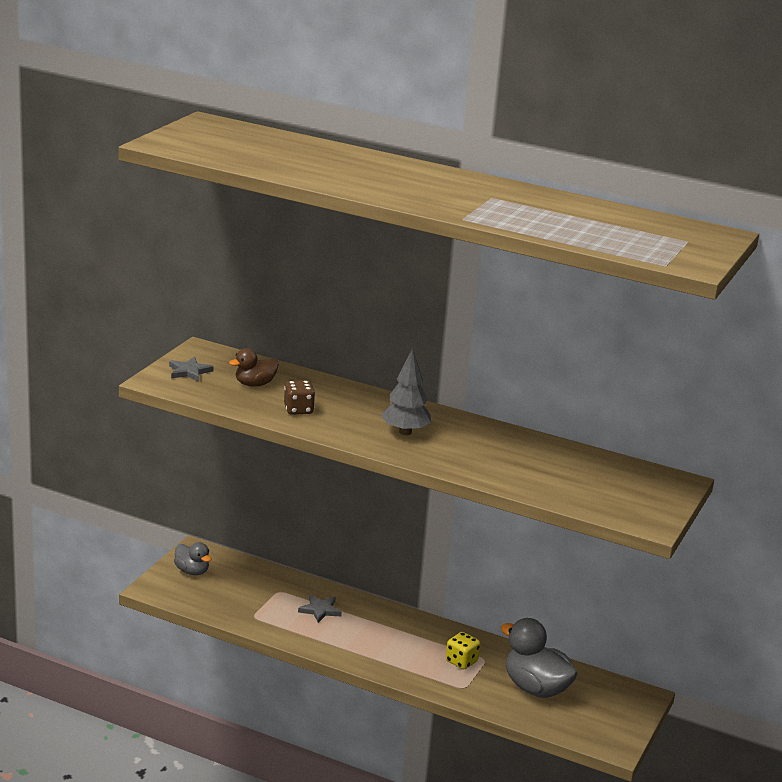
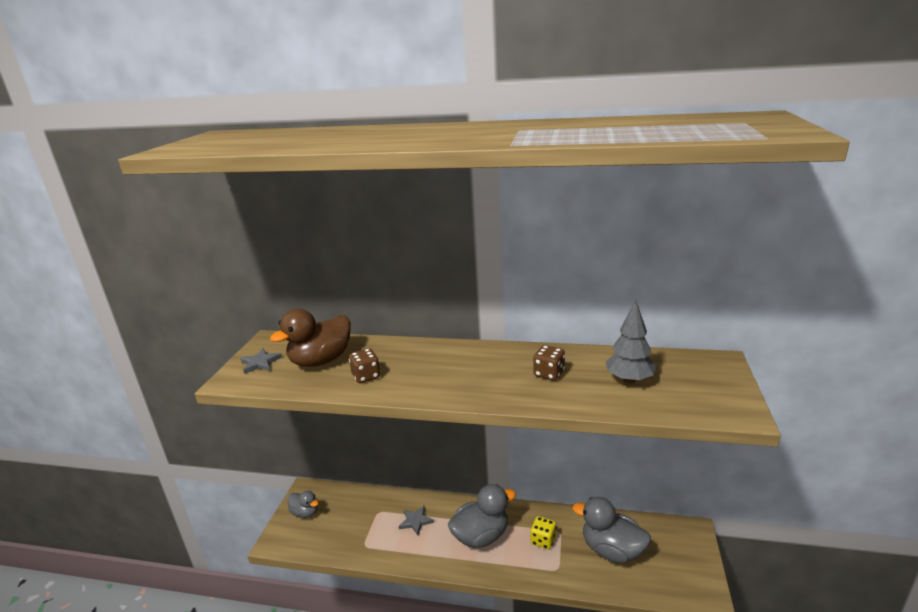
camera: 10 degrees left, 0 degrees up
brown duck [229,348,279,387] -> brown duck [270,309,351,367], size x1.75
grey tree [381,348,431,435] -> grey tree moved to [606,301,656,384]
none -> grey duck [448,484,516,548]
none -> brown dice [533,345,565,380]

